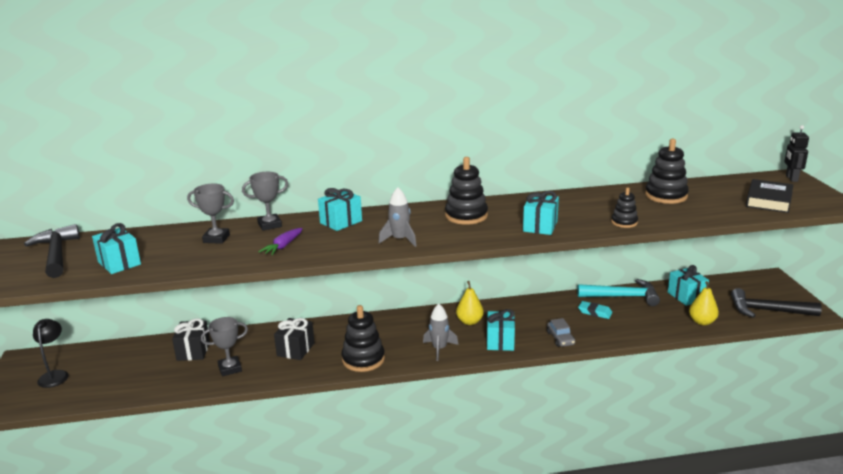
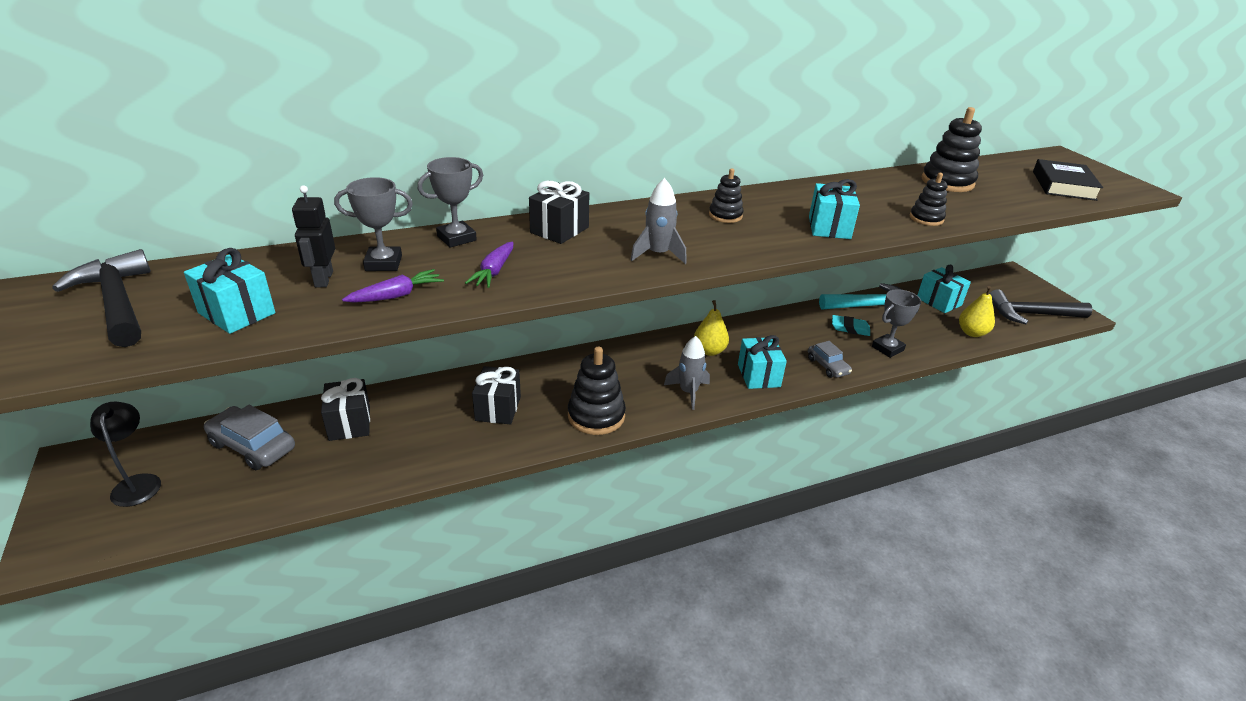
camera: 15 degrees left, 10 degrees up
grey trophy [201,317,248,376] -> grey trophy moved to [872,289,921,358]
turquoise gift [318,188,362,231] -> black gift [529,181,589,244]
black stacking toy [445,157,488,225] -> black stacking toy [709,168,743,223], size x0.58
black robot [784,125,809,182] -> black robot moved to [292,185,335,287]
none -> grey car [204,405,295,470]
none -> purple carrot [342,269,444,303]

